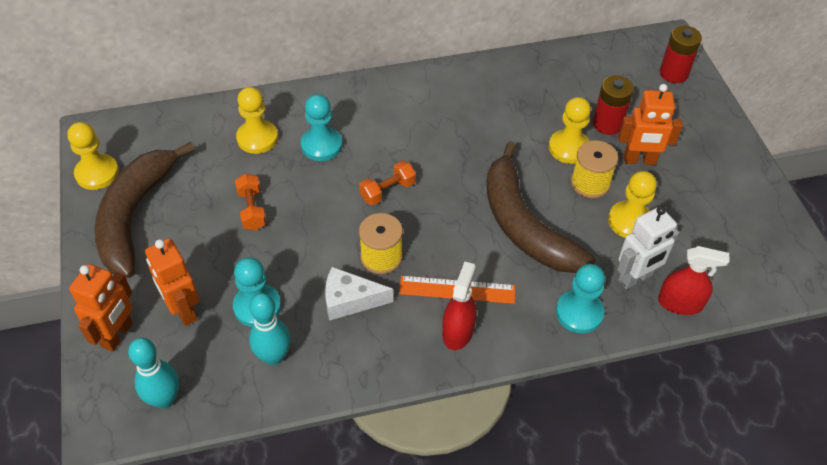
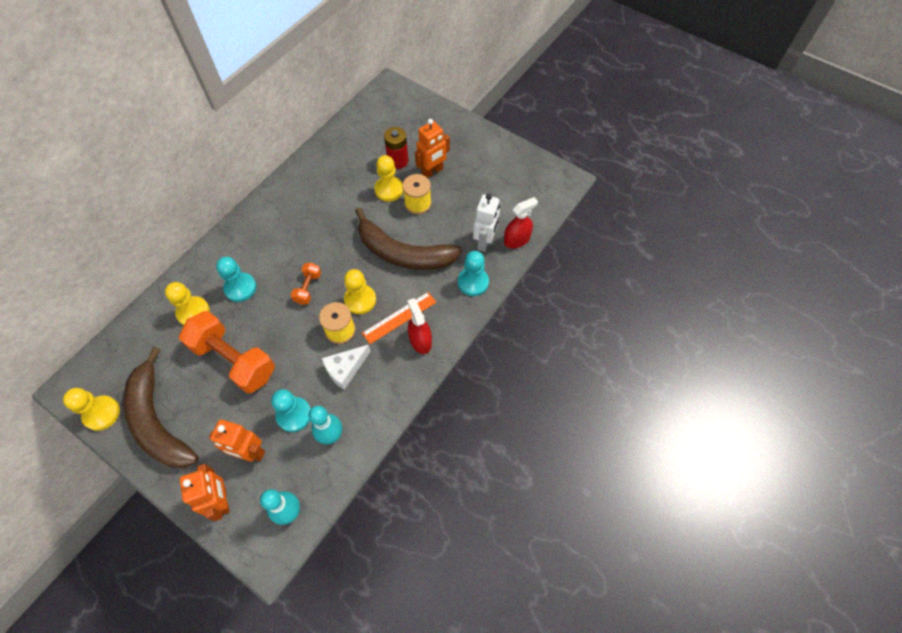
camera: 40 degrees left, 10 degrees up
orange dumbbell [235,174,267,230] -> orange dumbbell [179,311,275,393], size x2.12
yellow pawn [608,171,657,238] -> yellow pawn moved to [344,269,376,314]
red battery [660,26,702,83] -> none

